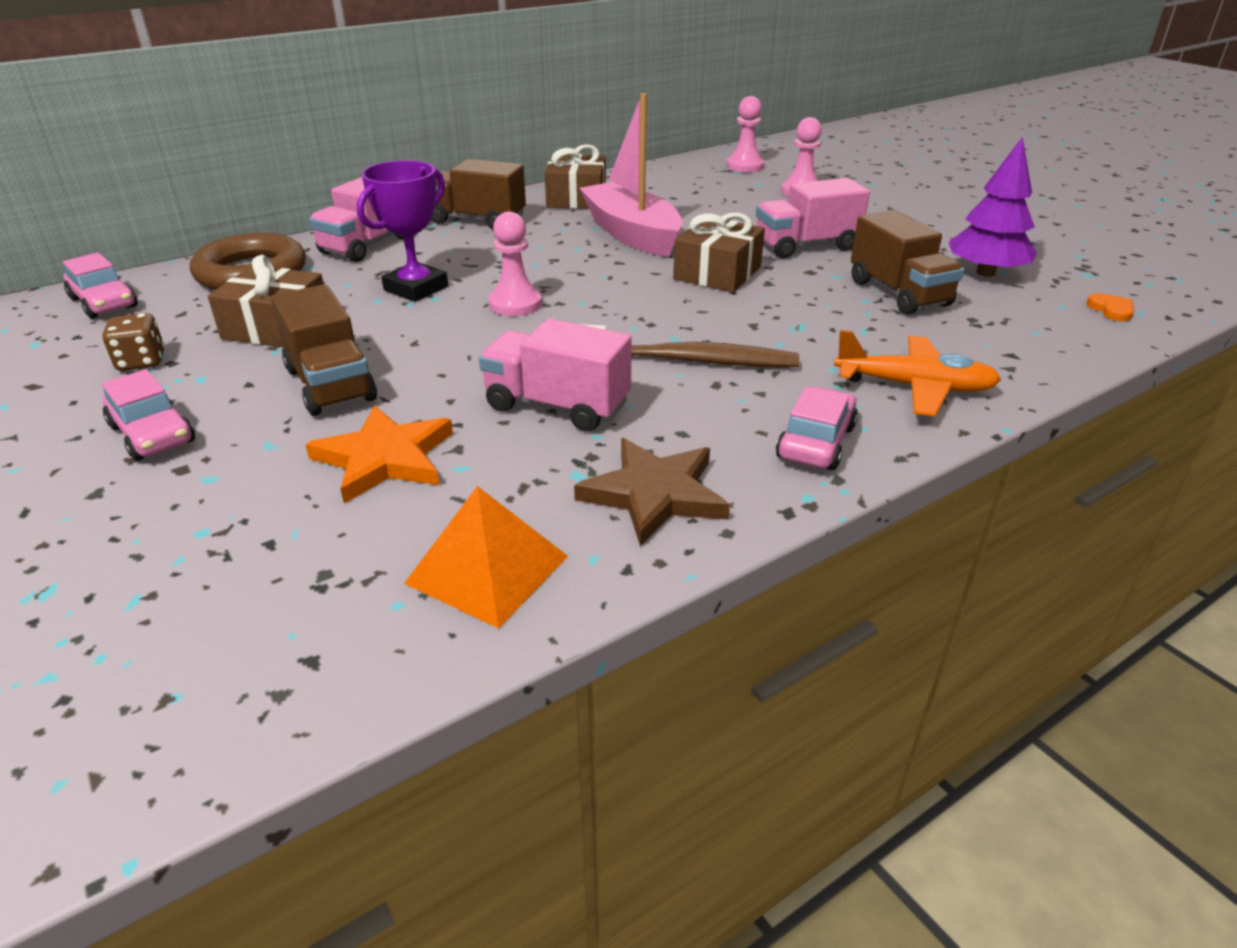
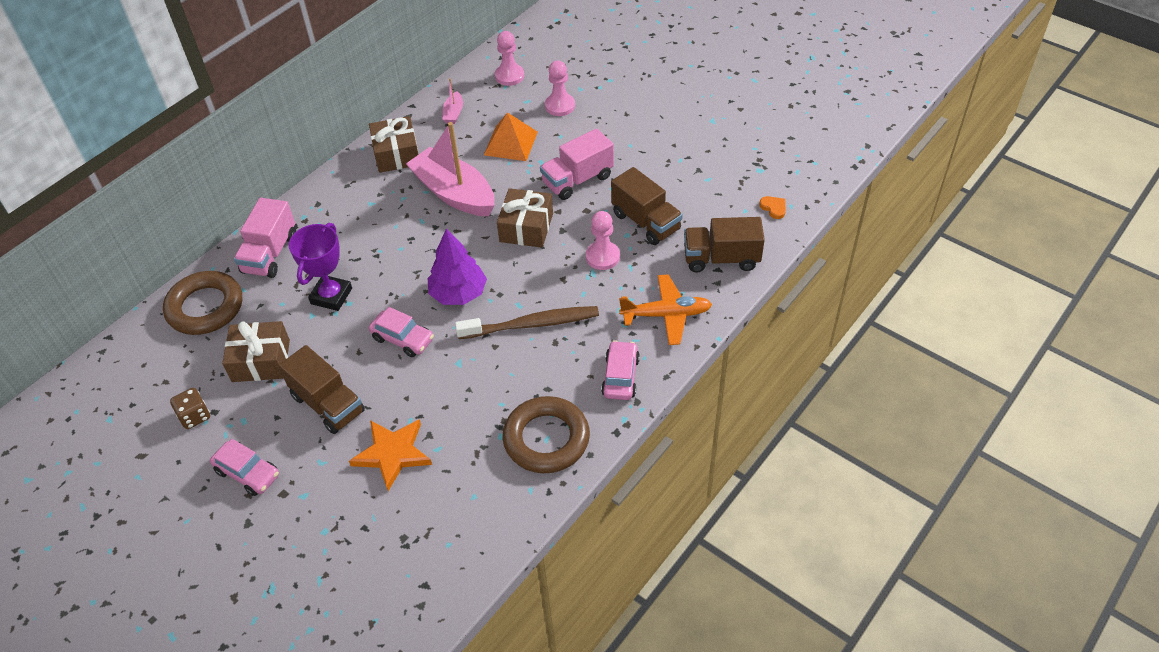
camera: 15 degrees left, 15 degrees up
pink car [63,252,138,319] -> pink car moved to [369,307,434,357]
orange pyramid [404,486,568,629] -> orange pyramid moved to [484,112,538,161]
brown truck [431,159,526,230] -> brown truck moved to [684,217,765,272]
pink truck [479,319,632,432] -> none
pink pawn [488,212,542,316] -> pink pawn moved to [586,211,620,270]
brown star [574,438,730,546] -> brown ring [503,396,590,473]
purple tree [949,137,1037,277] -> purple tree moved to [428,229,487,305]
none -> pink boat [443,78,463,124]

